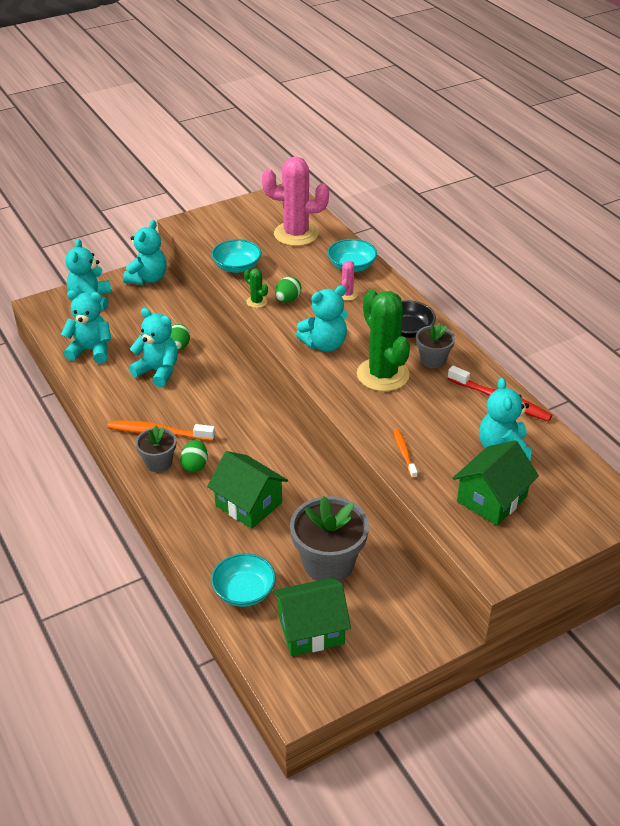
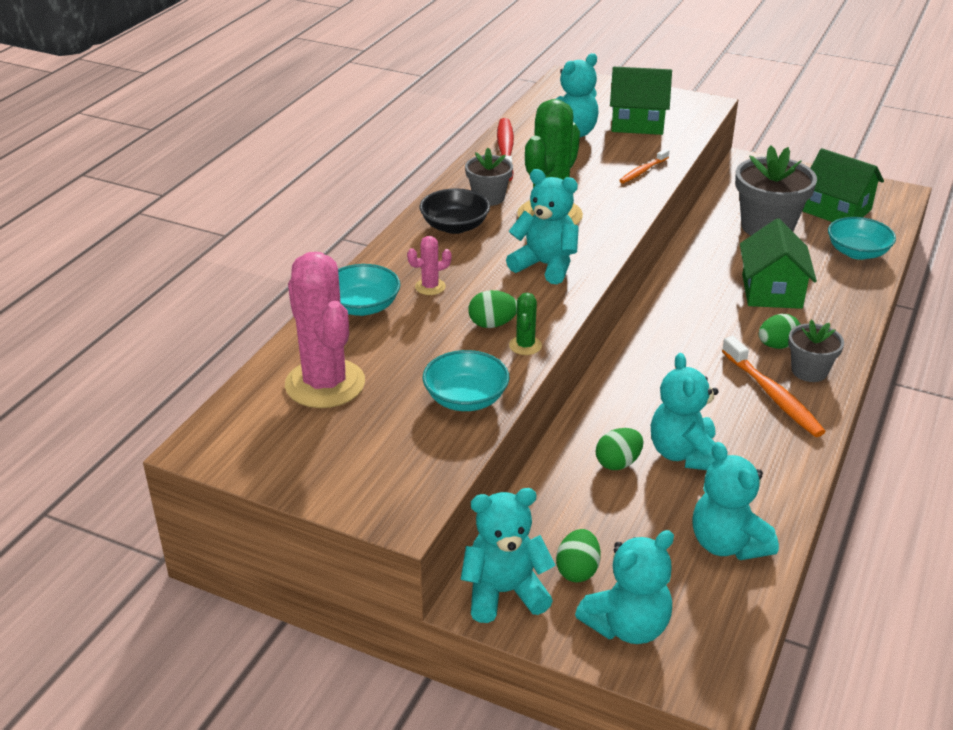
camera: 125 degrees left, 5 degrees down
none -> green egg [556,529,601,582]

